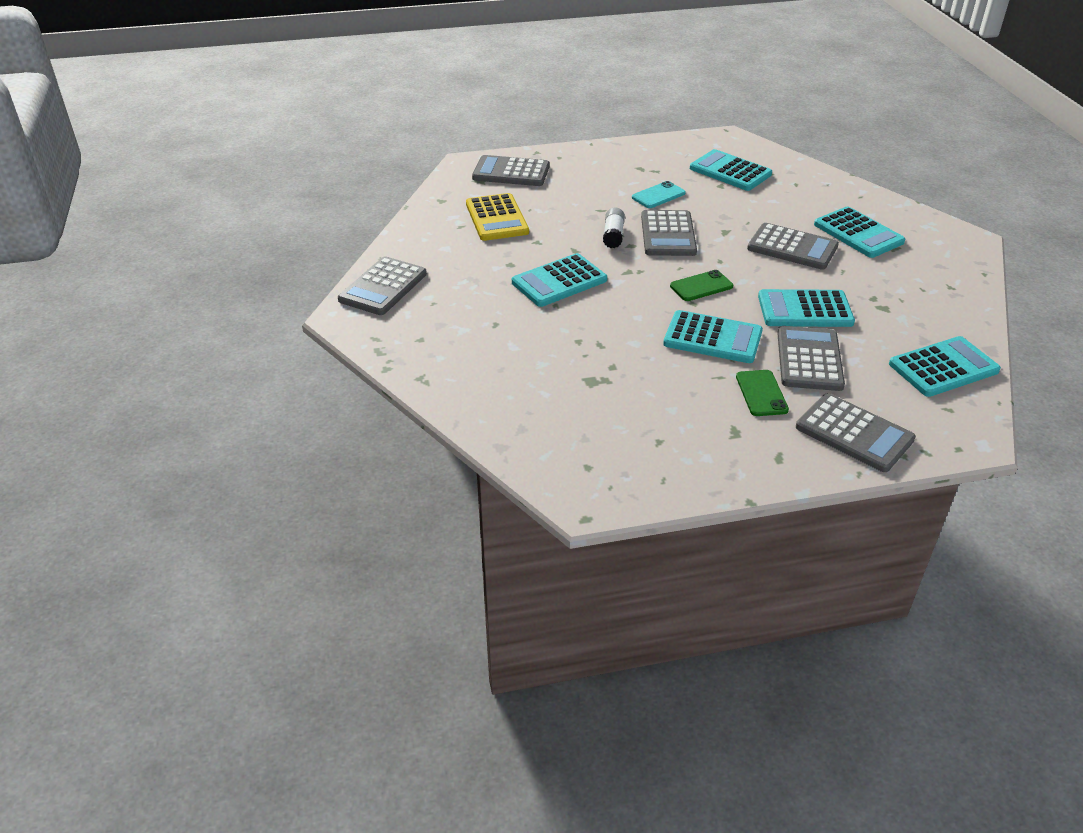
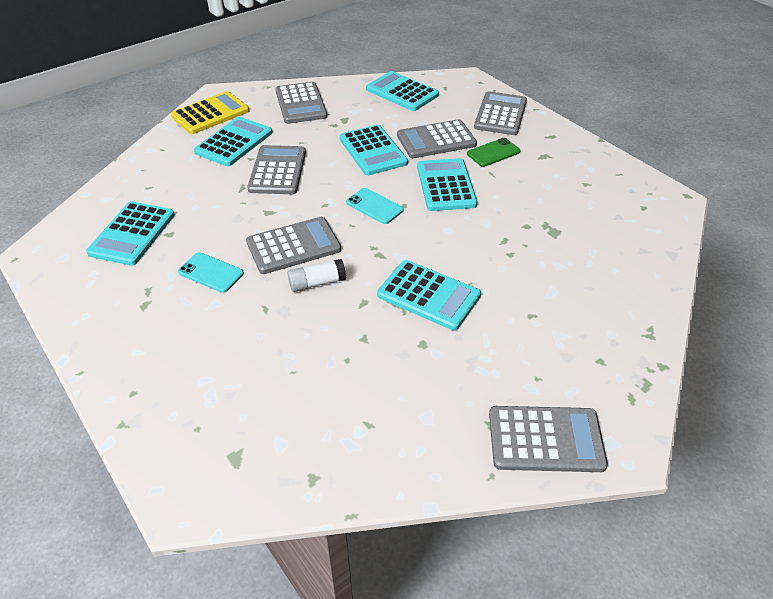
camera: 115 degrees left, 5 degrees up
yellow calculator [466,193,529,241] -> yellow calculator moved to [171,91,249,134]
grey calculator [472,155,550,186] -> grey calculator moved to [275,82,327,124]
green phone [670,270,733,301] -> turquoise phone [346,188,404,224]

